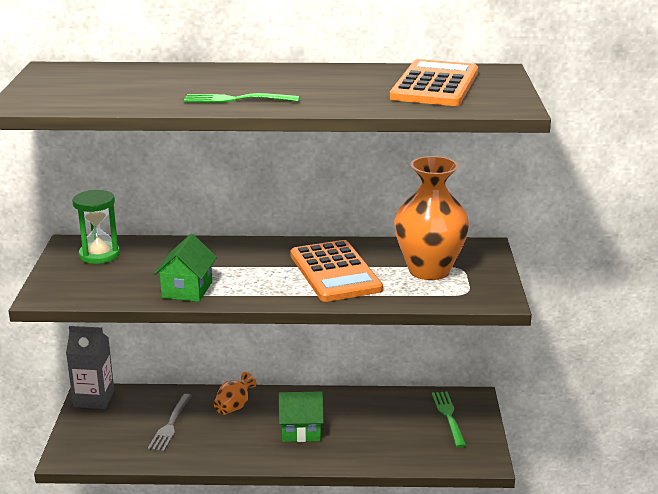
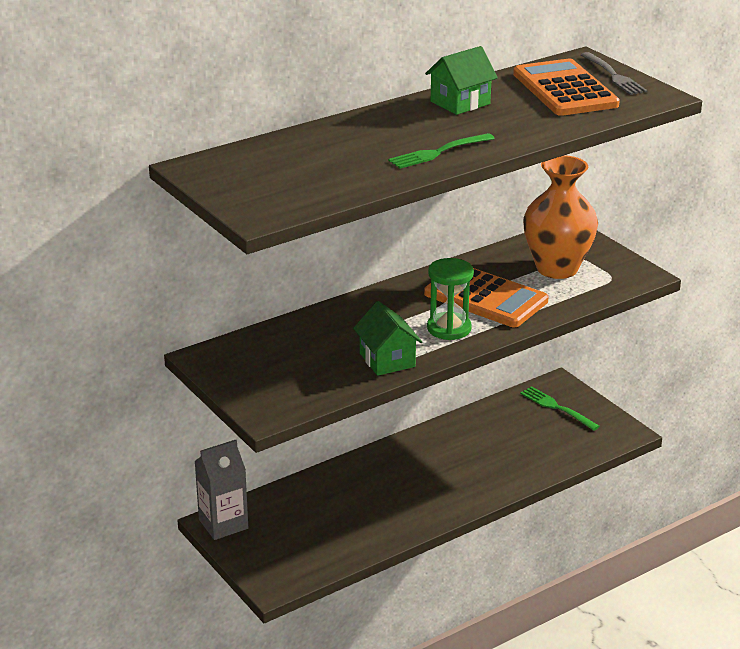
camera: 35 degrees left, 5 degrees up
green hourglass [72,190,120,264] -> green hourglass moved to [427,258,474,340]
grey fork [147,394,192,452] -> grey fork moved to [581,52,648,95]
orange vase [214,372,257,415] -> none
green house [279,391,324,442] -> green house moved to [425,46,498,115]

